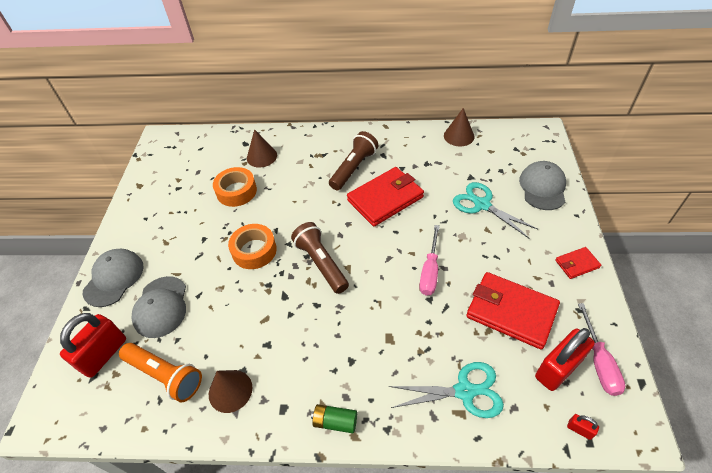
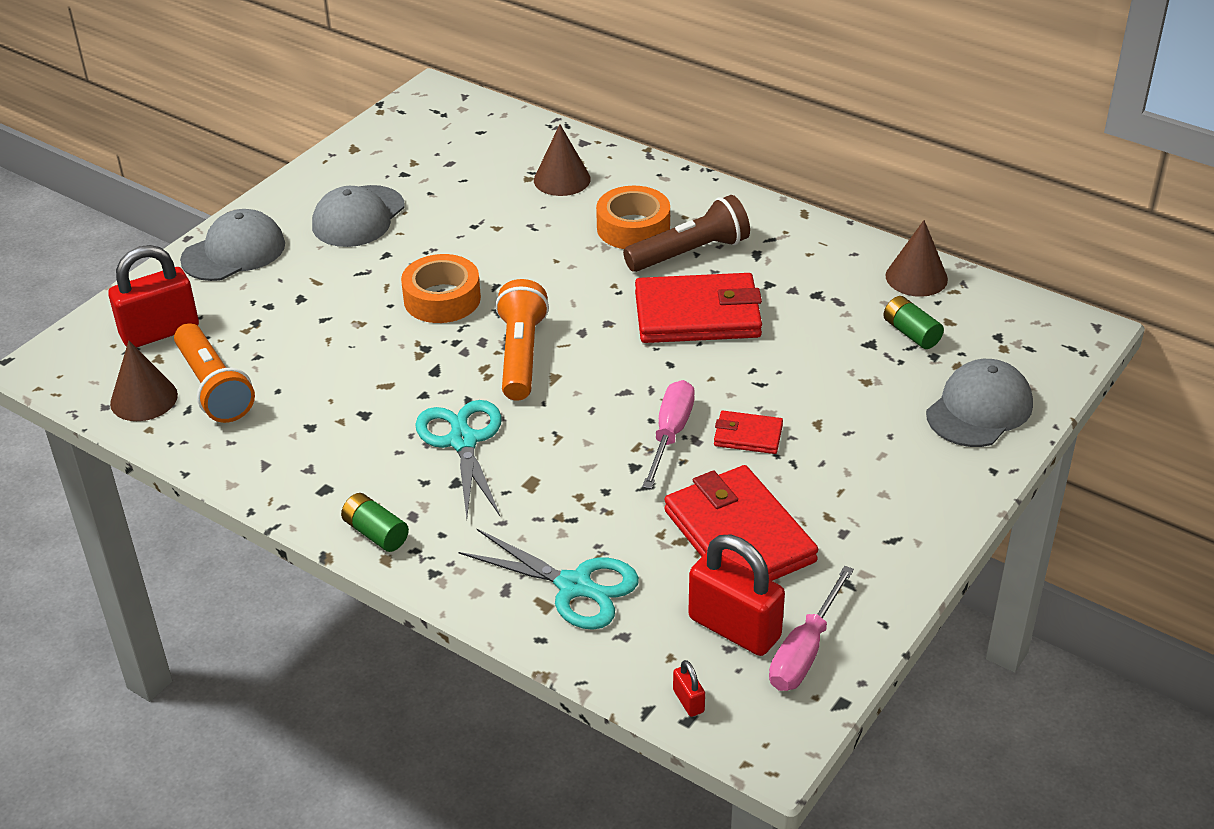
camera: 30 degrees right, 10 degrees down
grey cap [131,276,186,338] -> grey cap moved to [312,185,405,247]
brown cone [209,370,252,413] -> brown cone moved to [110,341,178,421]
orange tape [213,167,257,207] -> orange tape moved to [596,186,670,249]
brown flashlight [291,222,349,294] -> orange flashlight [495,279,549,401]
pink screwdriver [419,225,440,296] -> pink screwdriver turned 150 degrees clockwise [642,380,695,489]
turquoise scissors [453,182,538,238] -> turquoise scissors moved to [415,400,502,518]
red padlock [535,328,595,391] -> red padlock turned 45 degrees clockwise [688,535,785,656]
red wallet [555,247,601,279] -> red wallet moved to [714,411,783,454]
none -> green battery [884,296,944,349]

